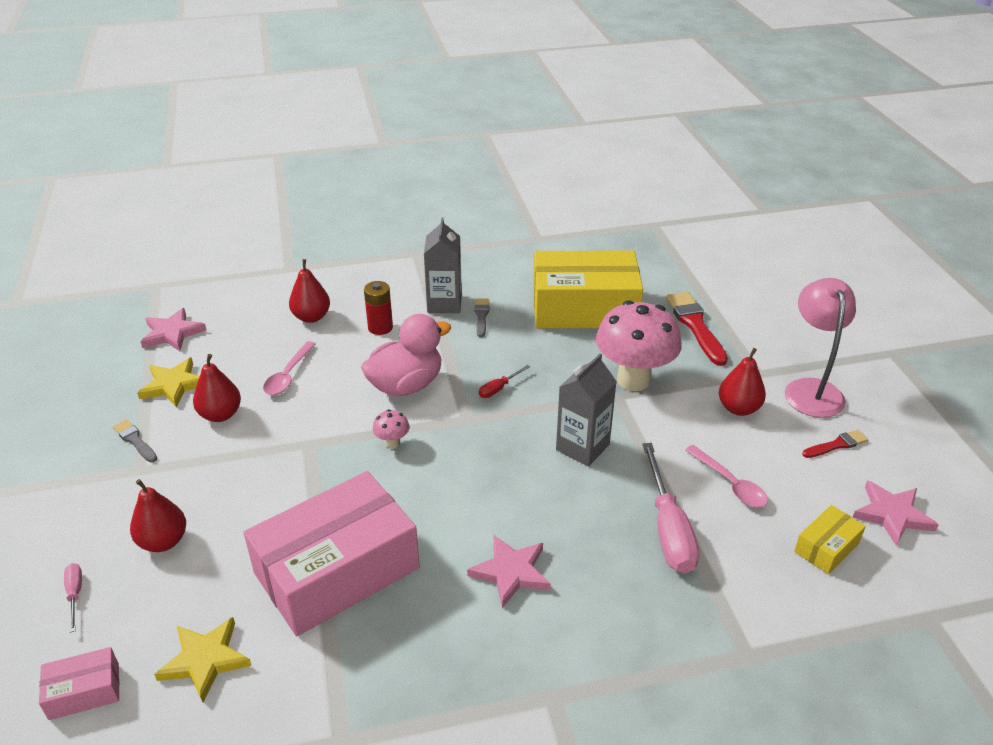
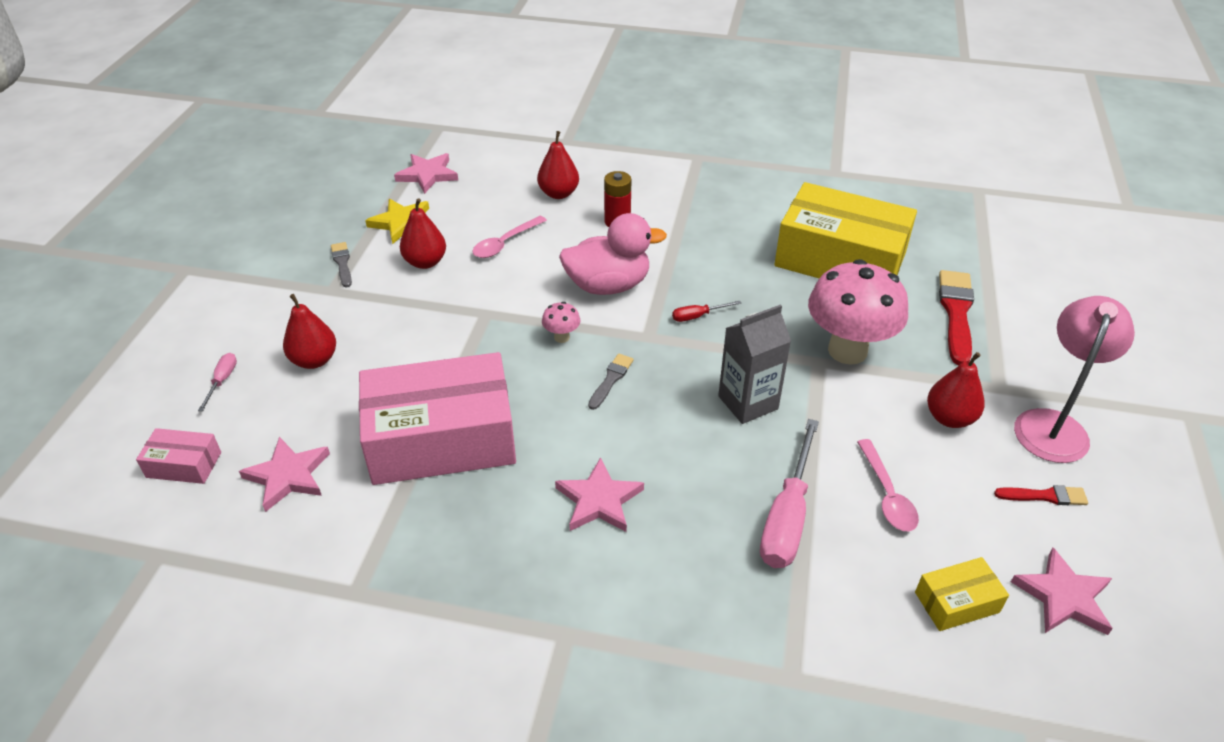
camera: 25 degrees right, 5 degrees up
yellow star [154,617,252,702] -> pink star [239,437,330,512]
grey carton [424,218,462,313] -> none
grey brush [475,298,489,337] -> grey brush moved to [588,354,634,410]

